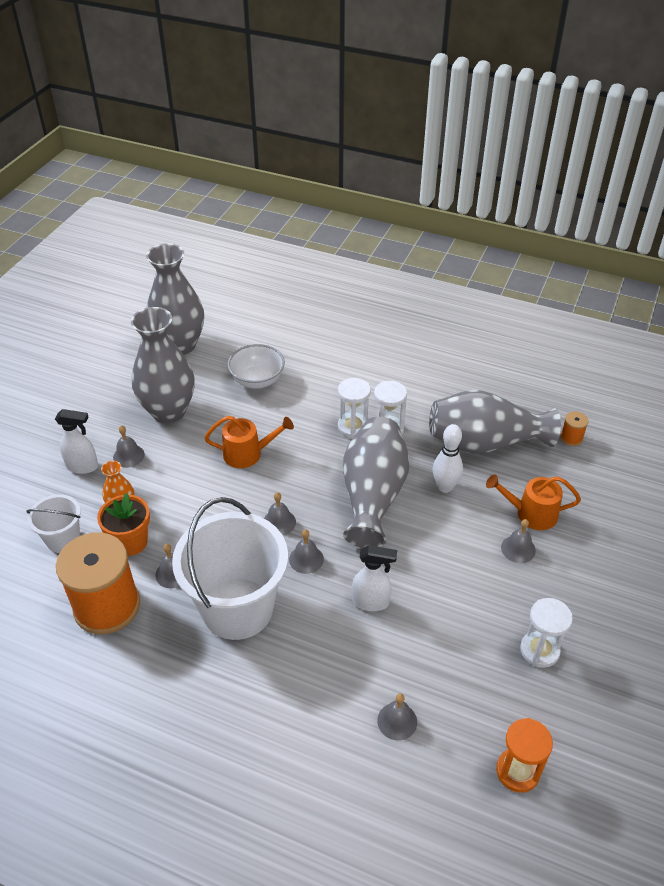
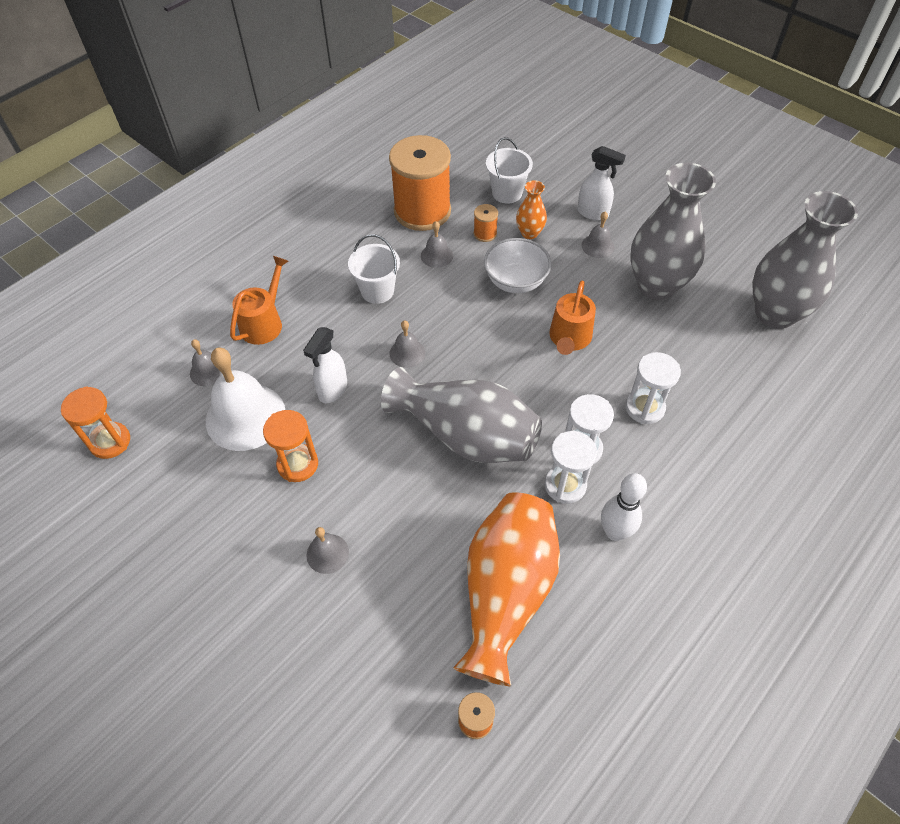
camera: 110 degrees right, 10 degrees up
white spray bottle [55,409,98,474] -> white spray bottle turned 90 degrees counterclockwise [577,146,626,221]
orange flower pot [97,493,150,556] -> orange spool [473,204,498,242]
white bucket [172,497,288,640] -> white bucket [348,234,400,304], size x0.50
white bowl [228,344,285,389] -> white bowl moved to [484,238,552,293]
grey bell [264,492,296,535] -> none
grey vase [429,390,561,454] -> orange vase [453,492,560,686]
white bowling pin [433,424,463,493] -> white bowling pin moved to [601,473,647,541]
orange watering can [486,474,581,530] -> orange watering can moved to [230,256,288,345]
white hourglass [520,598,573,668] -> white hourglass moved to [625,352,681,424]
none -> white bell [206,348,285,451]
none -> orange hourglass [263,410,318,482]

